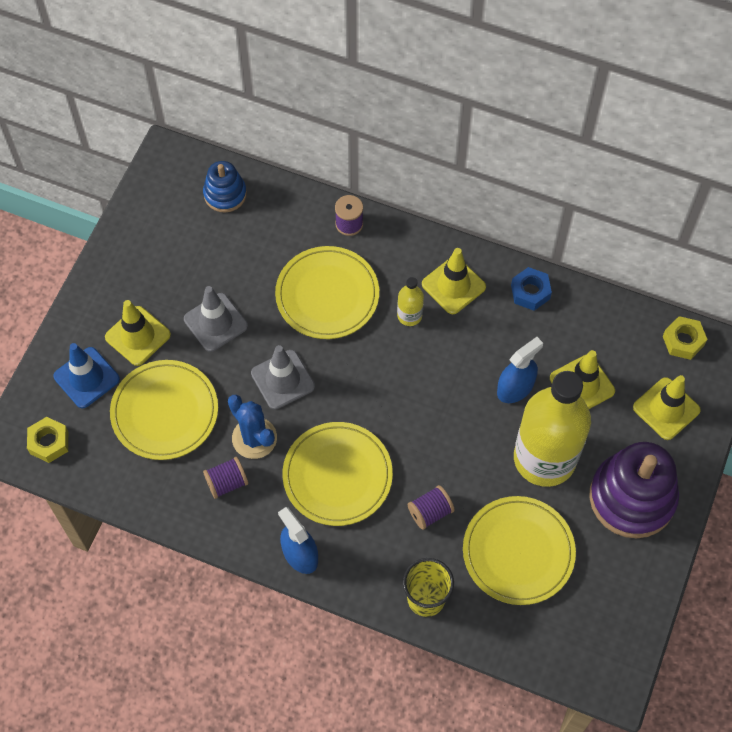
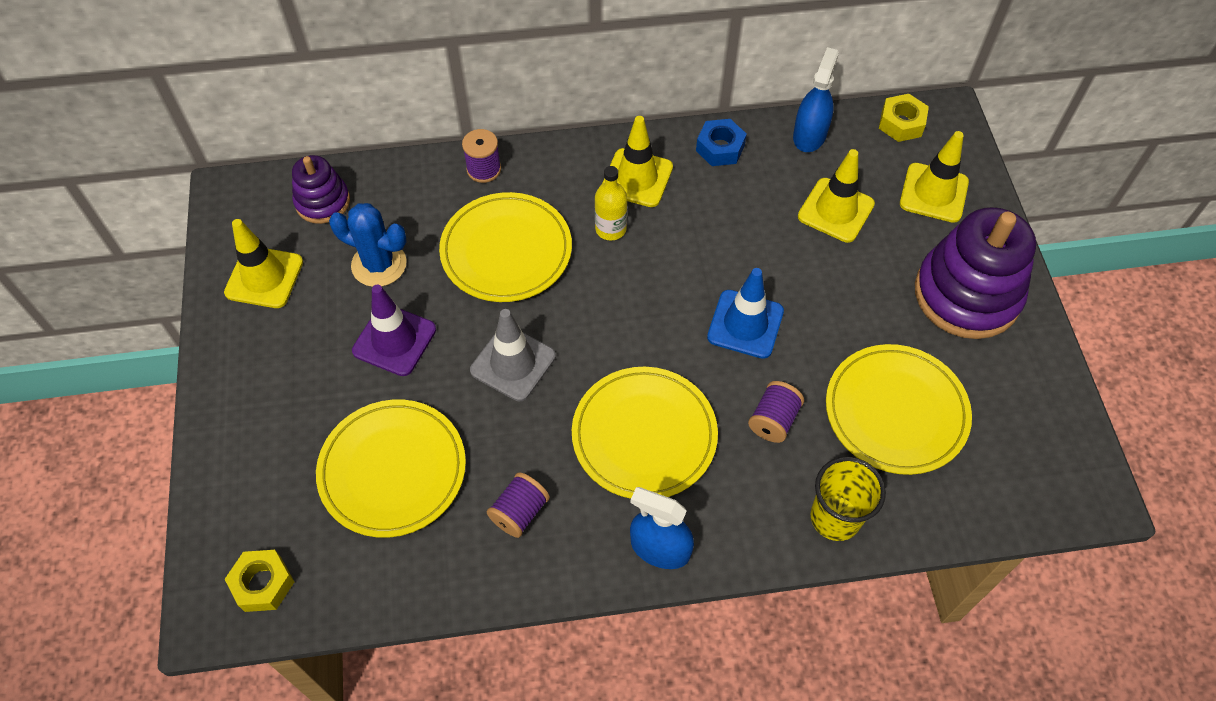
camera: 30 degrees left, 5 degrees down
blue traffic cone [53,343,120,408] -> blue traffic cone moved to [707,268,784,359]
yellow traffic cone [105,300,171,366] -> yellow traffic cone moved to [224,219,303,308]
grey traffic cone [184,286,248,352] -> purple traffic cone [352,285,436,376]
blue stacking toy [203,161,247,213] -> purple stacking toy [292,155,350,224]
blue cactus [228,394,277,459] -> blue cactus moved to [329,203,407,287]
blue spray bottle [497,337,543,403] -> blue spray bottle moved to [793,47,839,152]
yellow bottle [514,371,591,487] -> none

